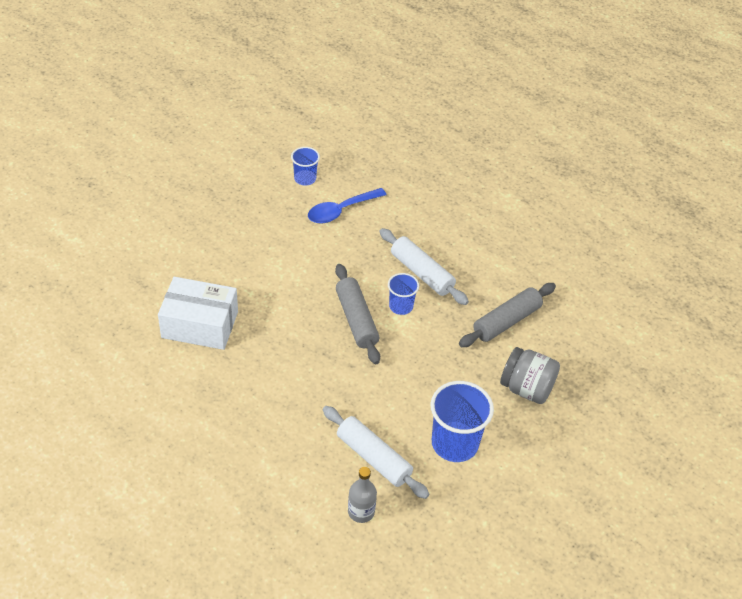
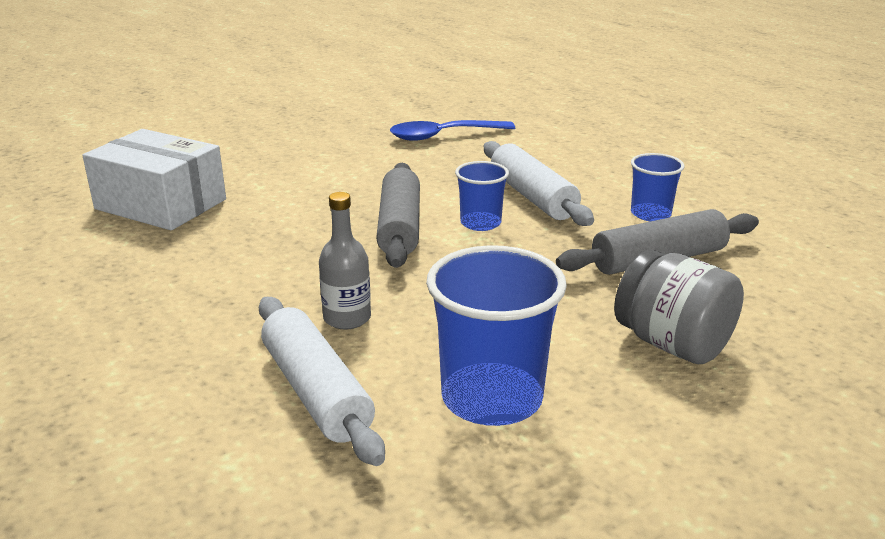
camera: 20 degrees right, 20 degrees down
blue cup [291,147,320,185] -> blue cup moved to [631,153,685,221]
grey bottle [348,467,377,523] -> grey bottle moved to [319,192,371,329]

